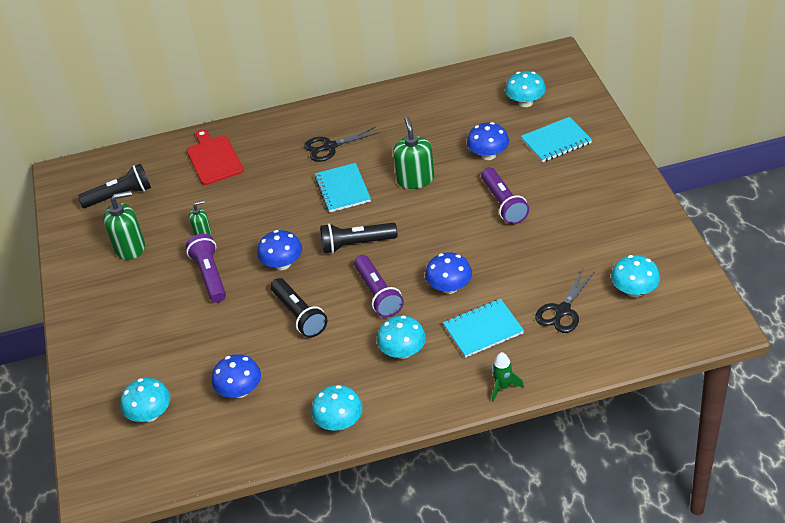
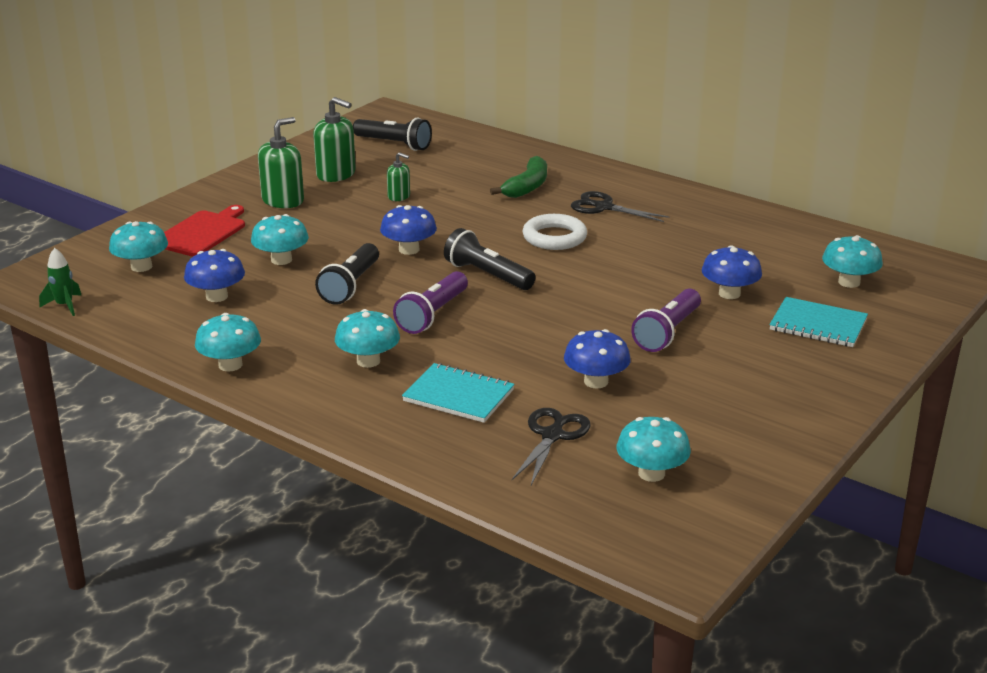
camera: 45 degrees right, 15 degrees down
purple flashlight [186,234,226,303] -> none
red cutting board [187,130,244,185] -> red cutting board moved to [164,205,245,257]
turquoise notebook [315,163,371,213] -> white ring [523,214,587,250]
green soap dispenser [393,116,434,189] -> green soap dispenser moved to [258,117,304,208]
blue mushroom [425,252,472,294] -> blue mushroom moved to [564,329,631,389]
green rocket [492,352,524,402] -> green rocket moved to [39,248,81,316]
black scissors [535,269,595,333] -> black scissors turned 120 degrees clockwise [512,408,591,485]
none -> turquoise mushroom [251,214,309,265]
none -> green banana [490,156,547,198]

